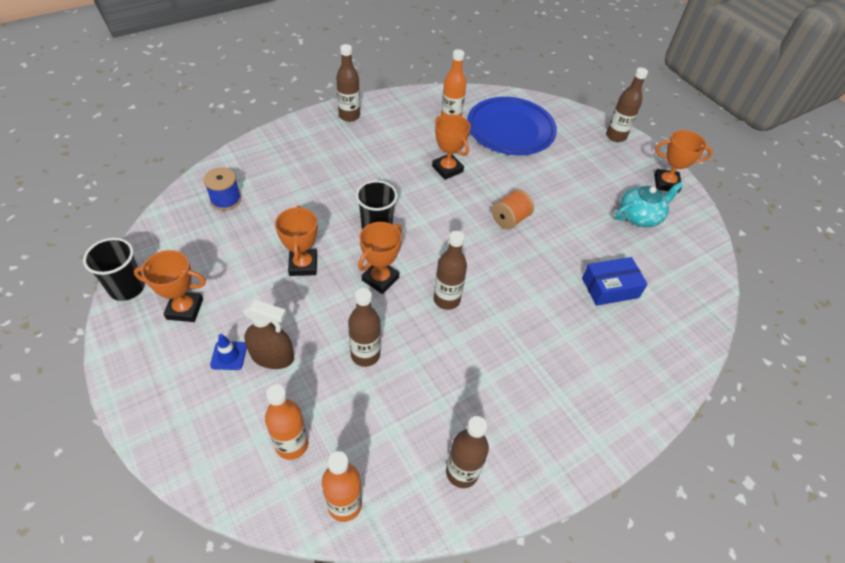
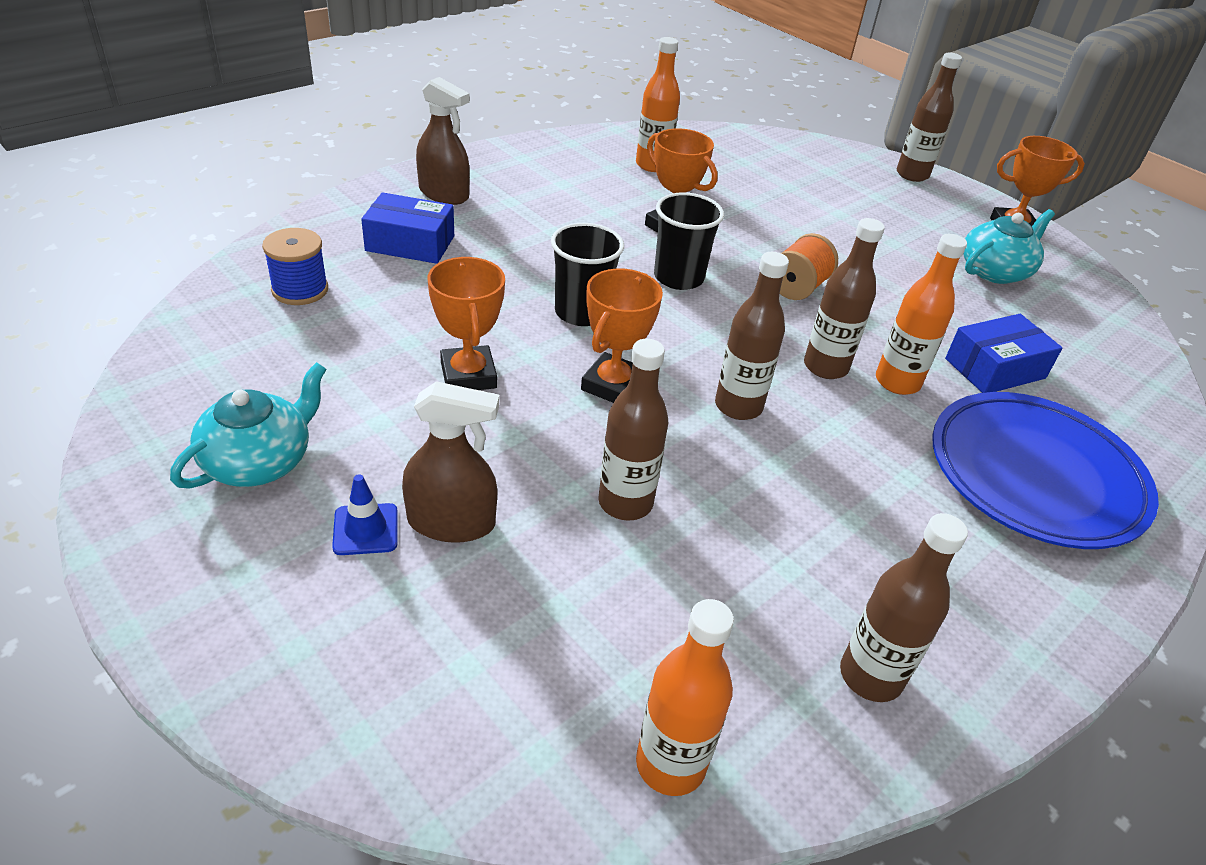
camera: 10 degrees left, 10 degrees down
black cup [83,238,145,301] -> black cup moved to [654,193,724,290]
orange trophy [134,250,206,322] -> turquoise teapot [170,362,326,489]
orange bottle [265,384,309,460] -> orange bottle moved to [876,234,967,395]
brown bottle [336,44,360,122] -> brown bottle moved to [804,218,885,379]
blue plate [467,97,557,155] -> blue plate moved to [932,392,1159,549]
none -> blue box [361,192,454,264]
none -> brown spray bottle [416,77,470,205]

